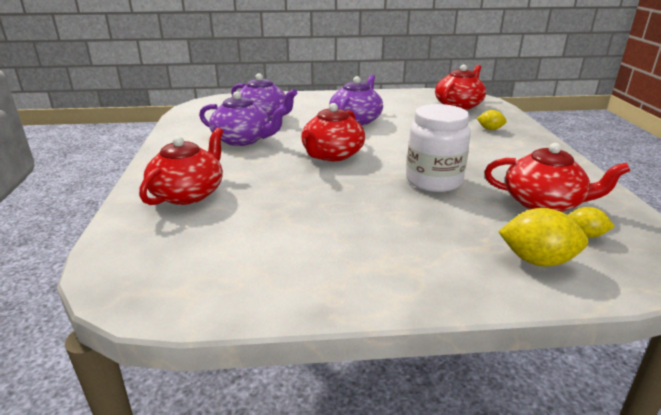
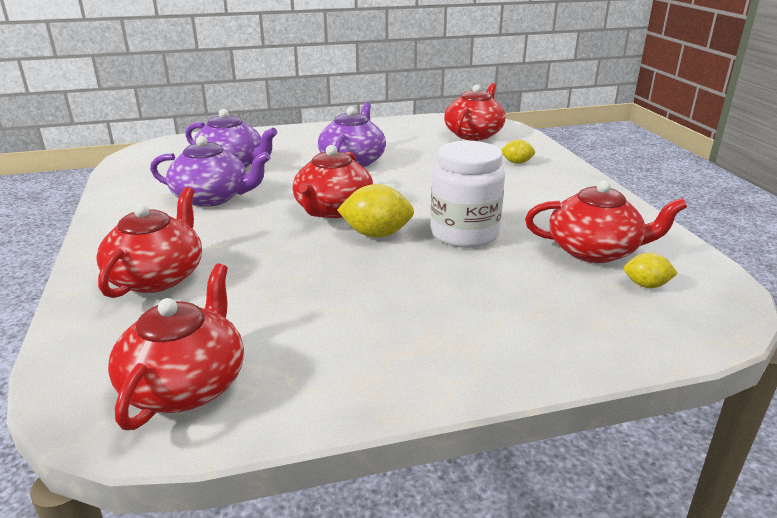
camera: 10 degrees left, 0 degrees up
yellow lemon [498,208,588,267] -> yellow lemon moved to [337,184,414,238]
none -> red teapot [108,263,244,430]

